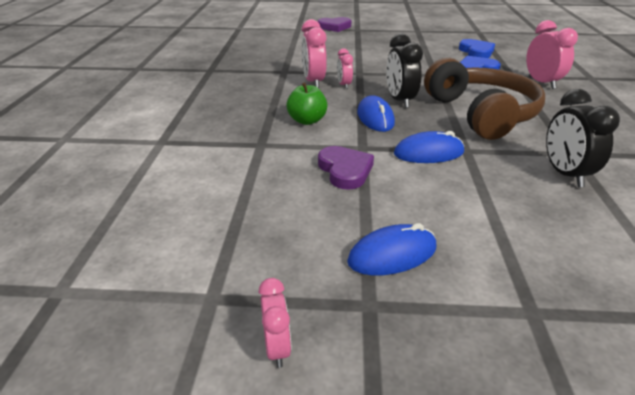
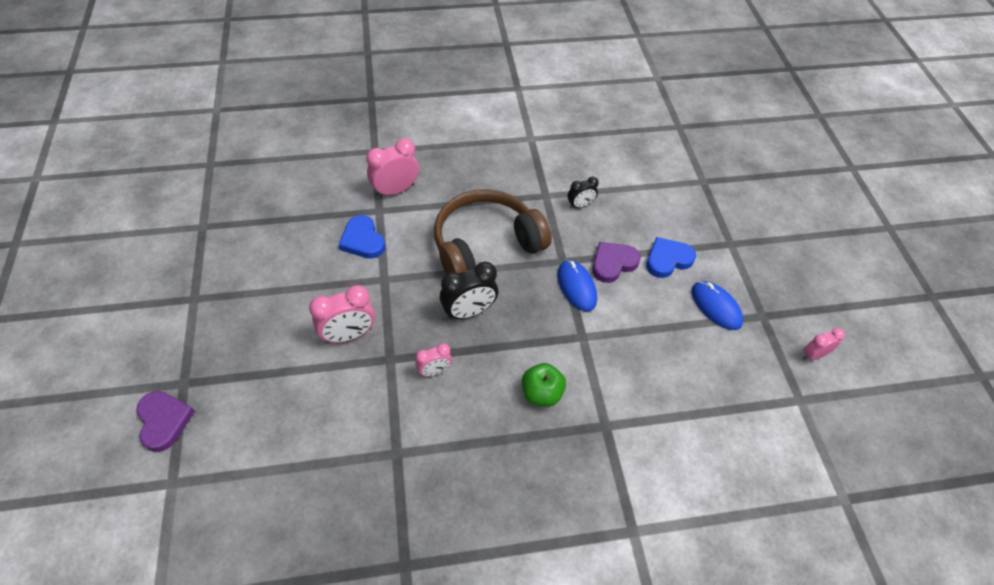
camera: 105 degrees left, 20 degrees up
pink clock [302,19,327,88] -> pink clock moved to [309,285,375,343]
purple heart [318,146,374,190] -> purple heart moved to [592,242,641,283]
blue mouse [357,96,395,132] -> none
blue heart [459,39,495,58] -> blue heart moved to [646,237,696,278]
black clock [546,89,620,187] -> black clock [568,177,599,209], size x0.59

